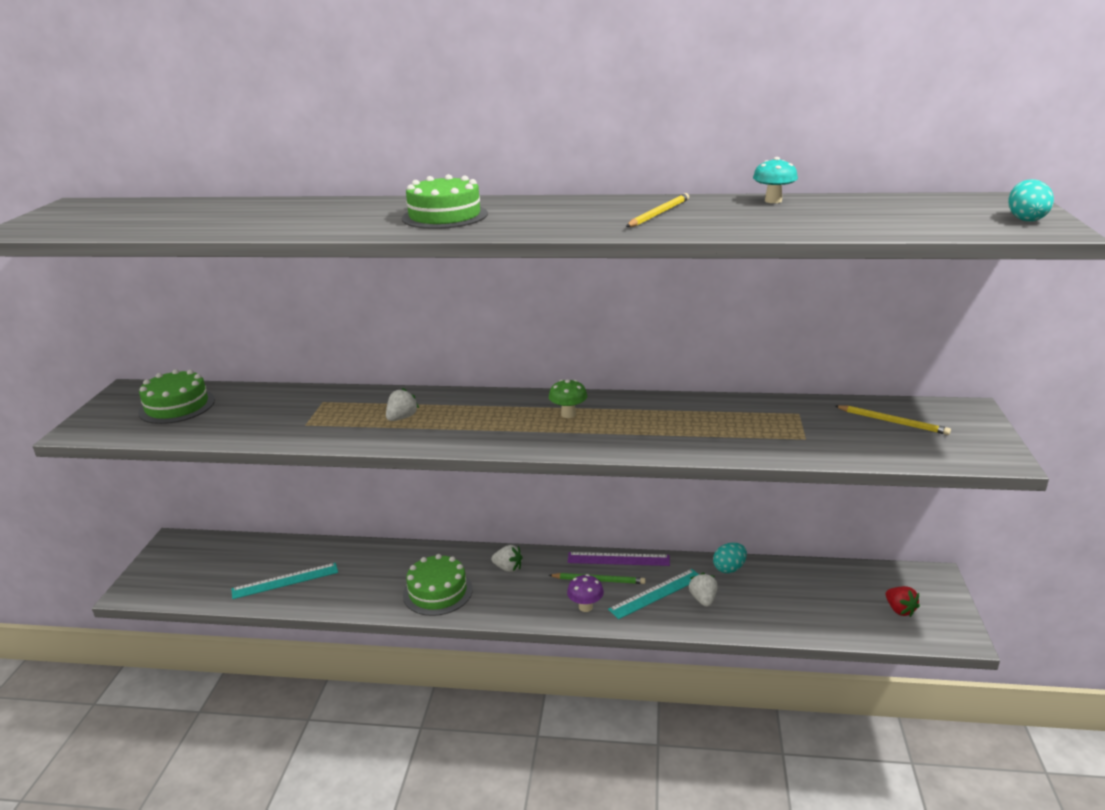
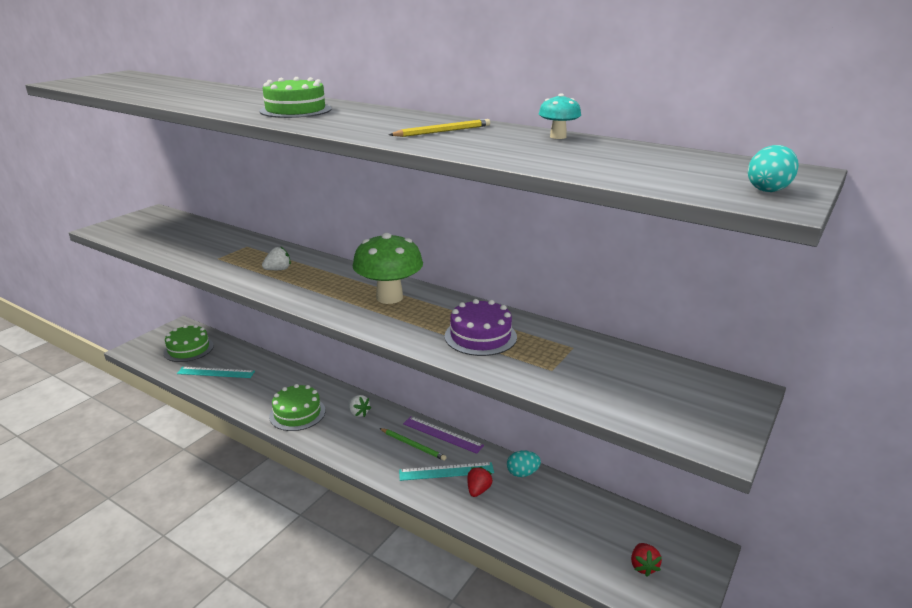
camera: 25 degrees right, 0 degrees up
green cake [138,369,215,424] -> green cake moved to [163,325,214,362]
green mushroom [549,379,587,418] -> green mushroom [353,233,423,304], size x2.08
purple mushroom [567,574,604,612] -> none
white strawberry [689,573,717,607] -> red strawberry [467,467,493,497]
yellow pencil [835,405,951,435] -> none
none -> purple cake [445,299,517,356]

